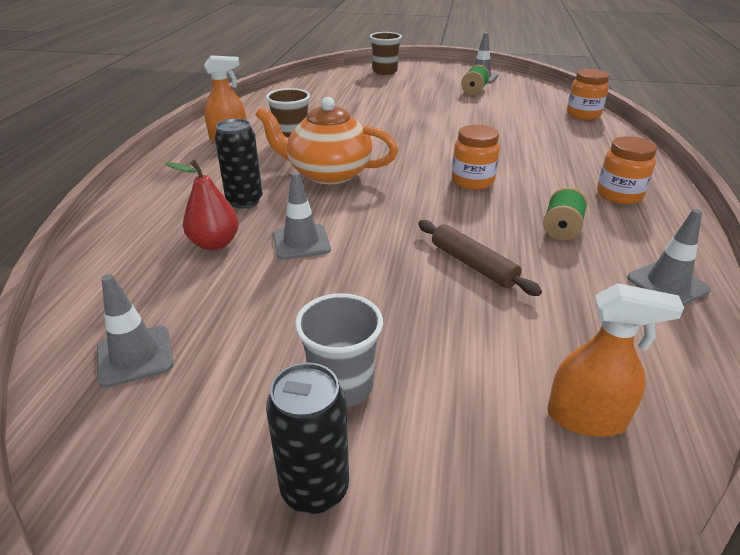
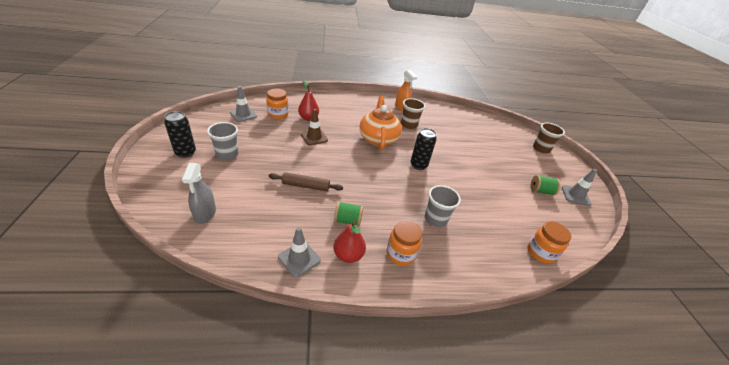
camera: 70 degrees right, 5 degrees up
black can [215,118,263,209] -> black can moved to [411,128,437,170]
grey traffic cone [273,172,331,260] -> brown traffic cone [301,109,328,145]
brown rolling pin [418,220,542,296] -> brown rolling pin turned 60 degrees clockwise [269,172,343,191]
orange jar [452,125,500,190] -> orange jar moved to [266,89,288,120]
orange spray bottle [547,283,684,437] -> grey spray bottle [182,163,216,224]
none -> red pear [333,221,366,263]
none -> grey cup [425,185,461,227]

